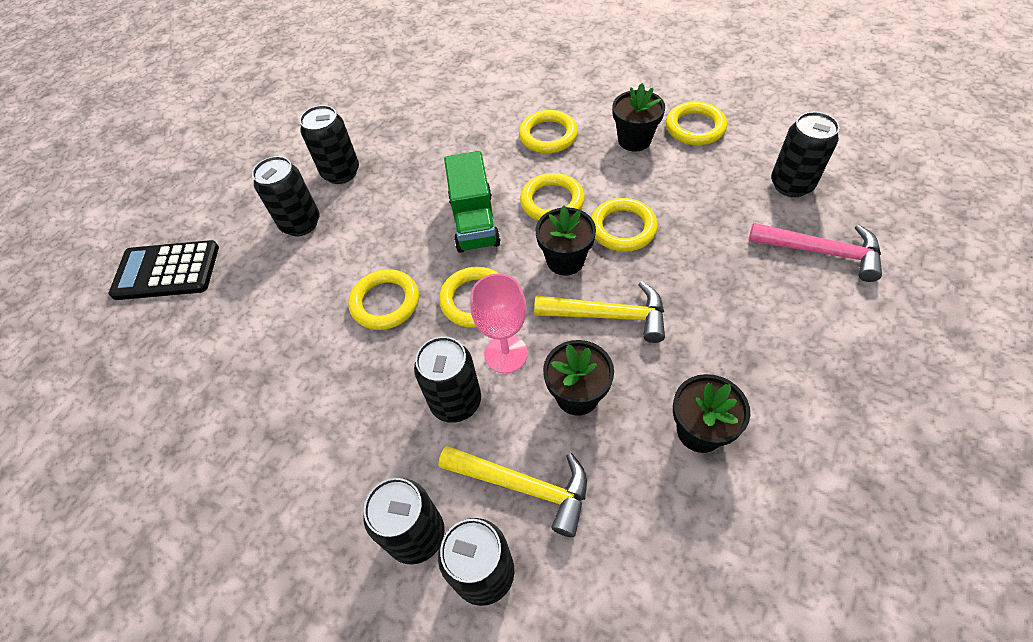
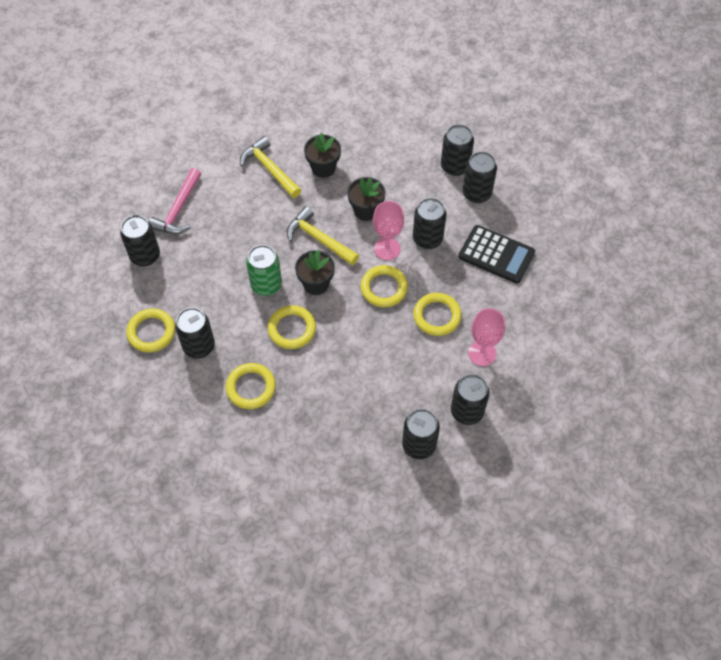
camera: 155 degrees left, 5 degrees up
black calculator [109,240,219,300] -> black calculator moved to [459,225,535,283]
yellow hammer [438,446,587,537] -> yellow hammer moved to [240,136,301,198]
green truck [444,151,501,253] -> none
yellow ring [591,198,658,252] -> green can [246,245,282,296]
black flower pot [612,83,665,152] -> black can [175,308,215,359]
pink hammer [749,223,882,282] -> pink hammer turned 120 degrees counterclockwise [149,168,201,234]
none -> pink goblet [468,308,505,366]

